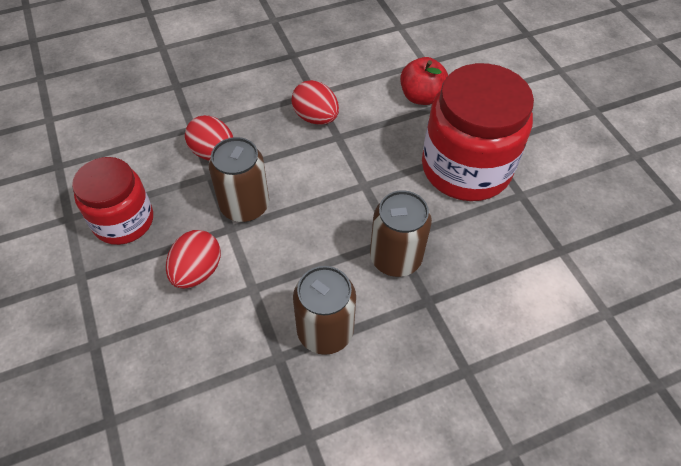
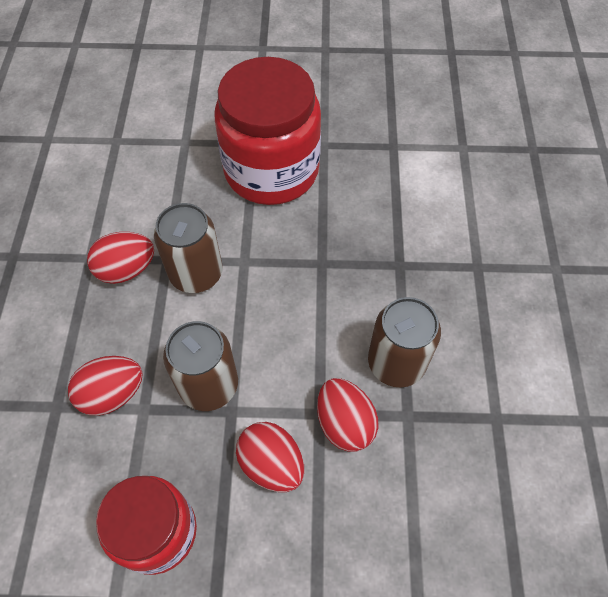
camera: 65 degrees left, 5 degrees up
brown can [370,191,432,277] -> brown can moved to [154,203,223,293]
red apple [400,57,448,105] -> none
none -> red egg [317,378,378,452]

